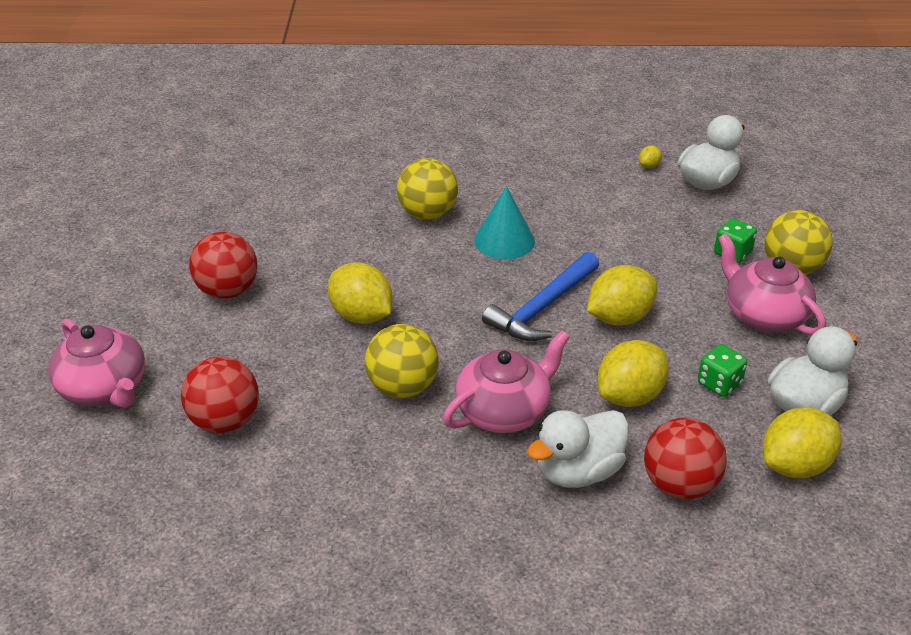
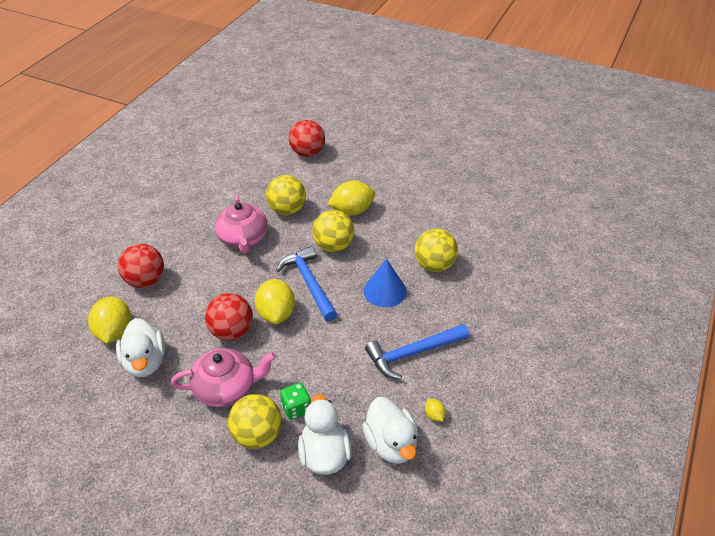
camera: 115 degrees right, 5 degrees up
pink teapot [48,319,145,407] -> none
red ball [189,232,257,299] -> red ball moved to [205,293,253,341]
turquoise cone [474,186,535,259] -> blue cone [364,258,407,307]
white duck [527,410,629,488] -> white duck moved to [298,394,352,475]
yellow lemon [598,340,669,407] -> none
green dice [698,344,747,397] -> none
none -> yellow ball [312,210,354,252]
none -> blue hammer [365,324,469,380]

